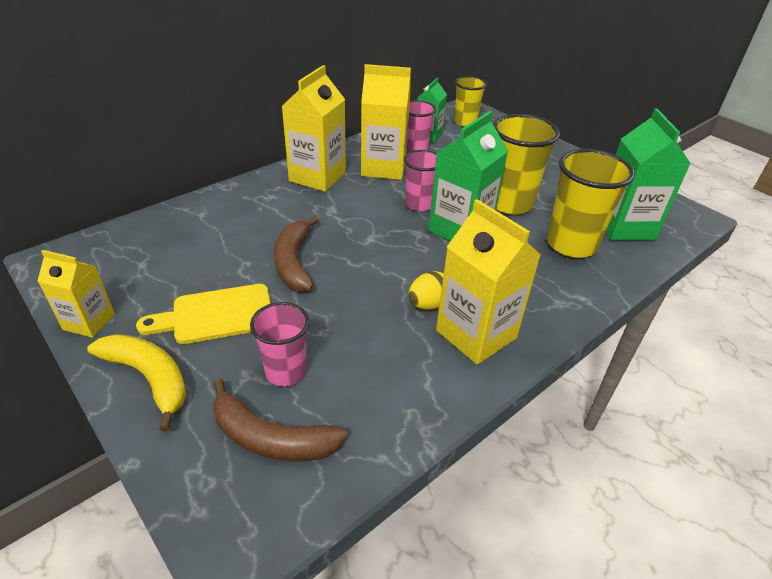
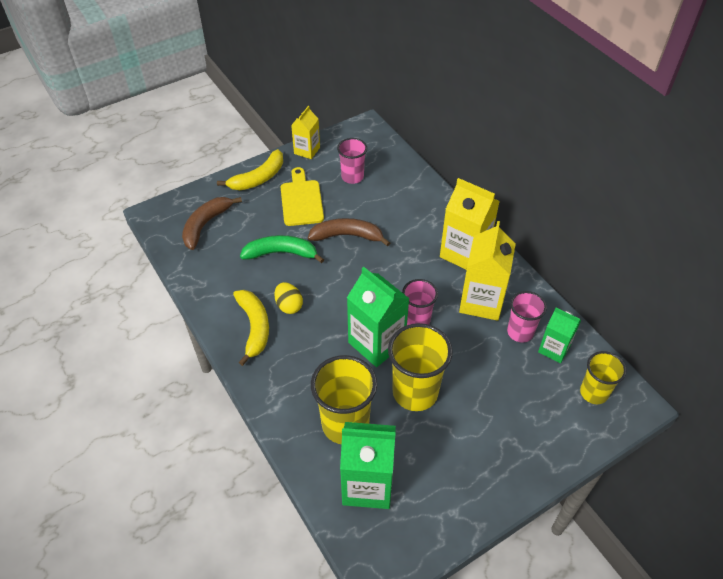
camera: 100 degrees right, 10 degrees up
pink cup [250,302,309,386] -> pink cup moved to [337,138,367,184]
yellow carton [436,199,541,365] -> yellow banana [233,290,269,366]
none -> green banana [240,235,324,263]

